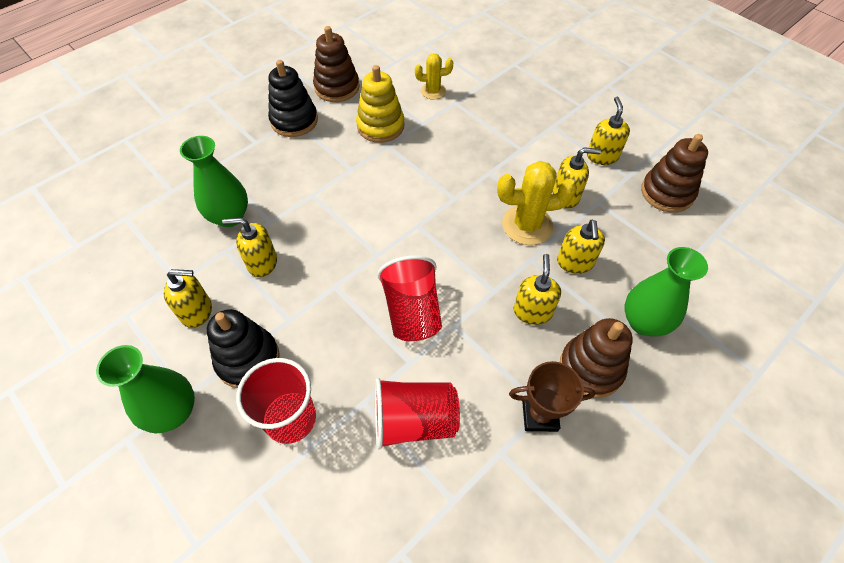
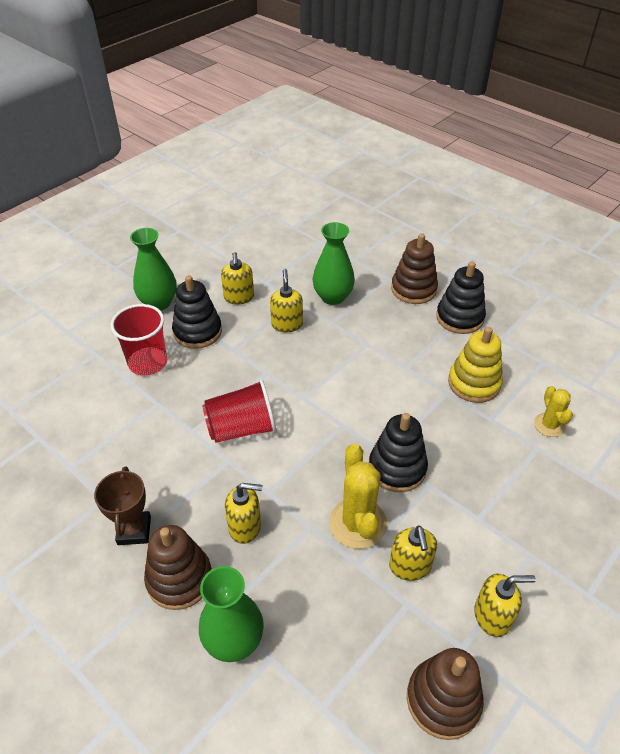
camera: 85 degrees right, 10 degrees down
brown stacking toy [313,26,359,102] -> brown stacking toy moved to [391,233,438,304]
red cup [375,378,460,450] -> none
yellow soap dispenser [557,220,605,274] -> none
none -> black stacking toy [369,413,428,492]

